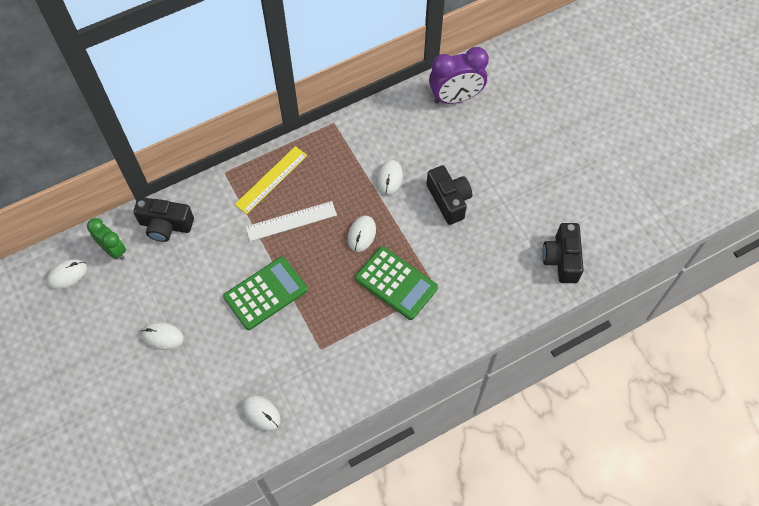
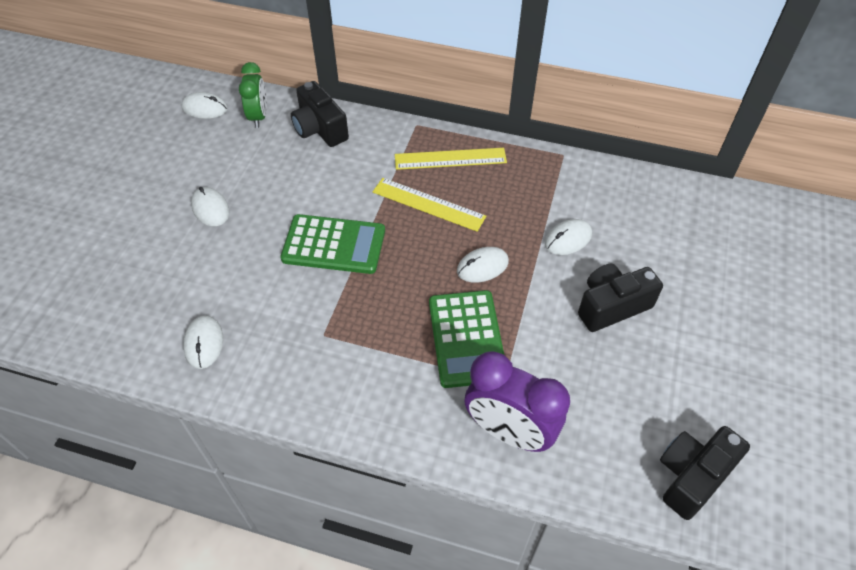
camera: 45 degrees right, 10 degrees down
white ruler [246,201,337,241] -> yellow ruler [373,178,486,232]
black camera [427,165,472,225] -> black camera turned 135 degrees counterclockwise [578,264,663,332]
purple clock [429,47,489,104] -> purple clock moved to [464,351,570,452]

